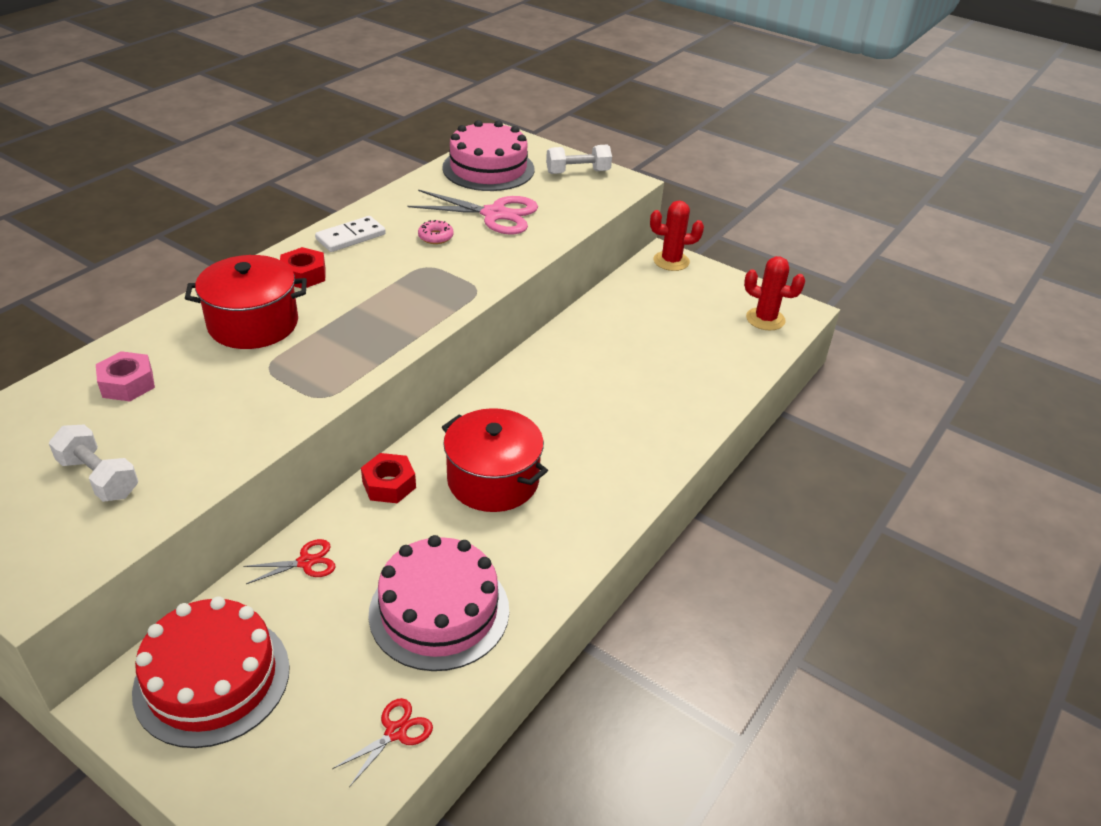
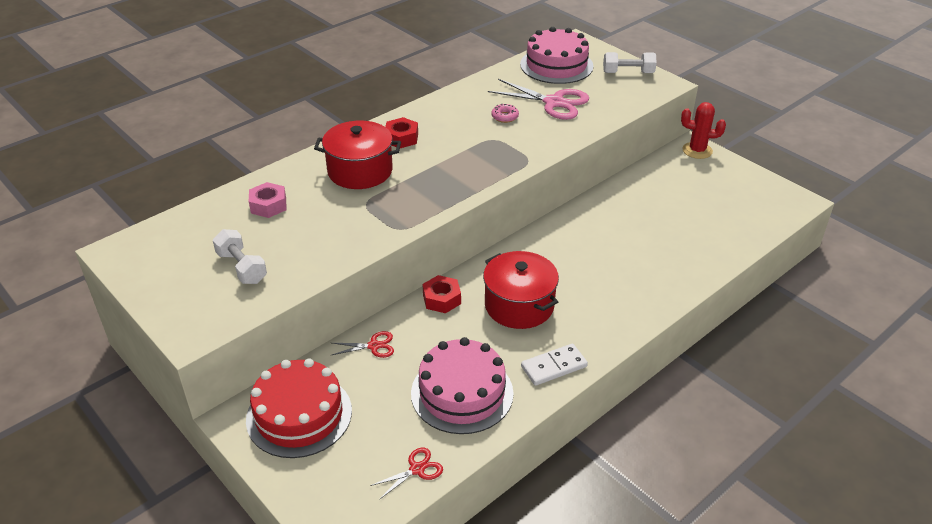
camera: 15 degrees right, 0 degrees up
white domino [315,216,386,252] -> white domino moved to [521,343,588,386]
red cactus [744,256,805,330] -> none

